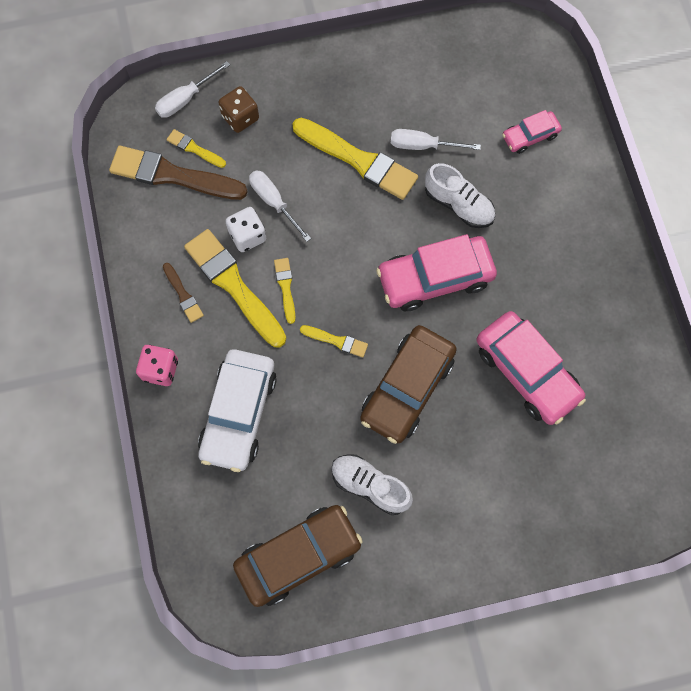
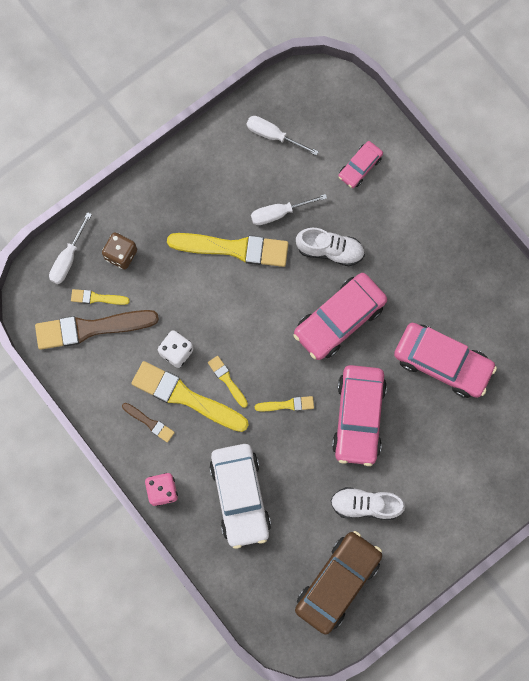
camera: 25 degrees left, 5 degrees up
white screwdriver [249,170,311,242] -> white screwdriver moved to [247,116,319,156]
brown car [360,325,457,444] -> pink car [332,365,387,466]

